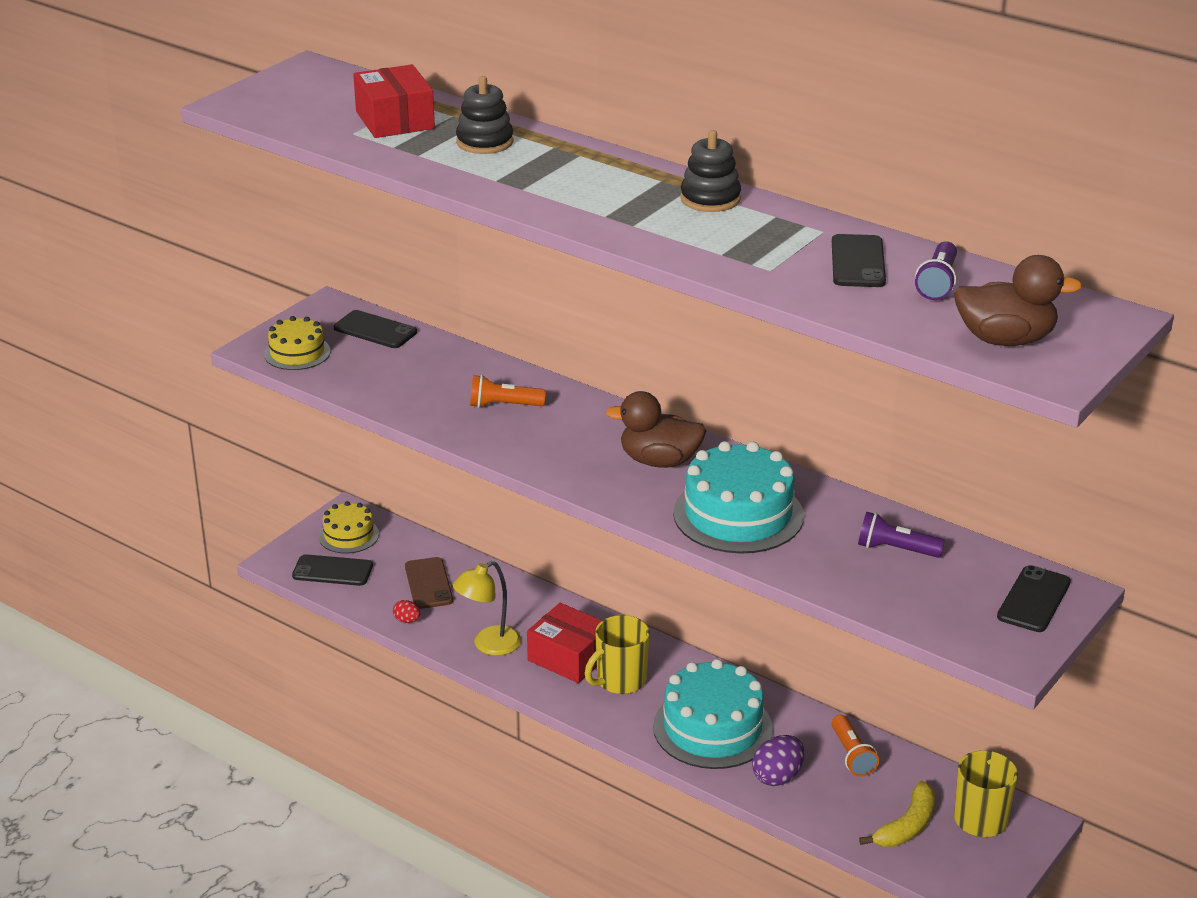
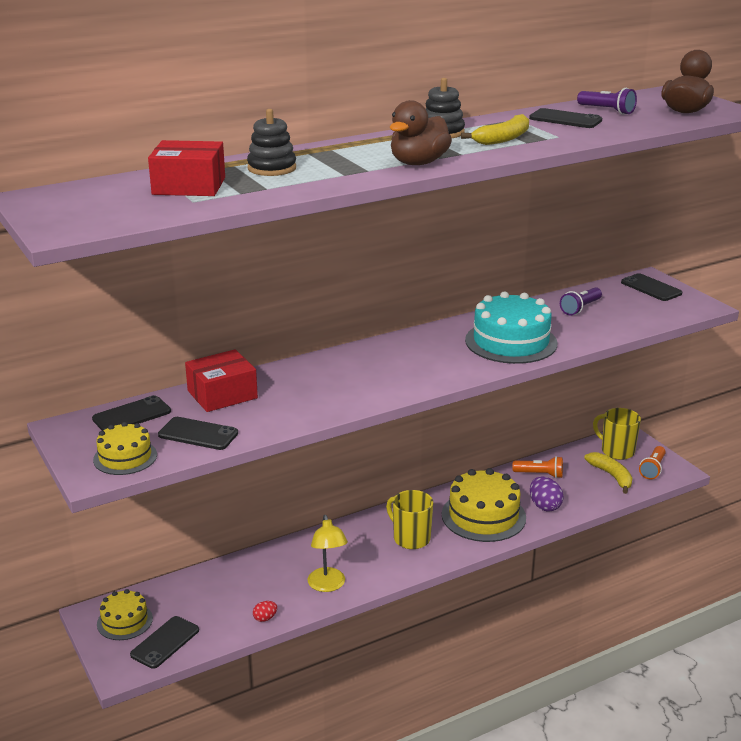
camera: 65 degrees left, 5 degrees down
brown phone [405,557,453,609] -> none
orange flashlight [470,375,546,408] -> orange flashlight moved to [639,446,666,480]
red box [527,603,602,683] -> red box moved to [185,349,258,412]
yellow mug [585,615,650,694] -> yellow mug turned 150 degrees clockwise [386,490,433,549]
brown duck [605,391,706,468] -> brown duck moved to [390,100,452,165]
turquoise cake [653,659,773,769] -> yellow cake [442,468,526,542]
none -> black phone [158,417,238,450]
none -> yellow banana [461,114,529,145]

